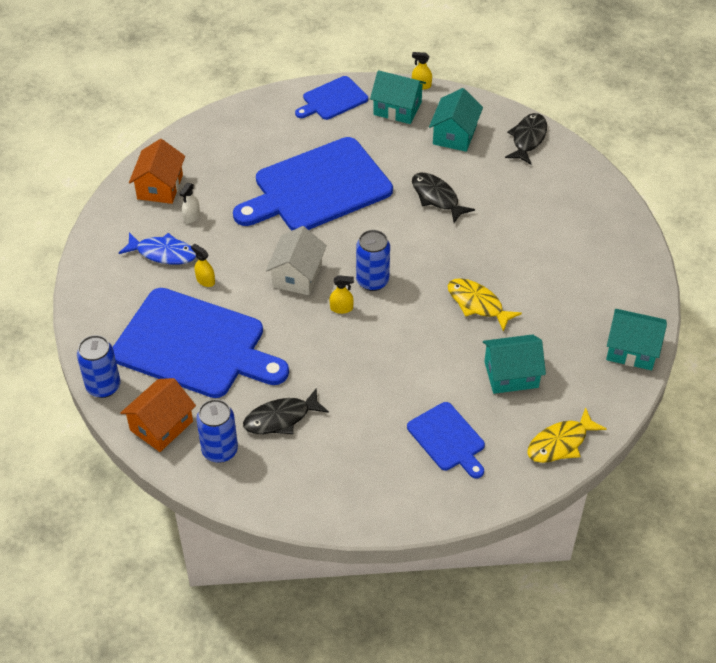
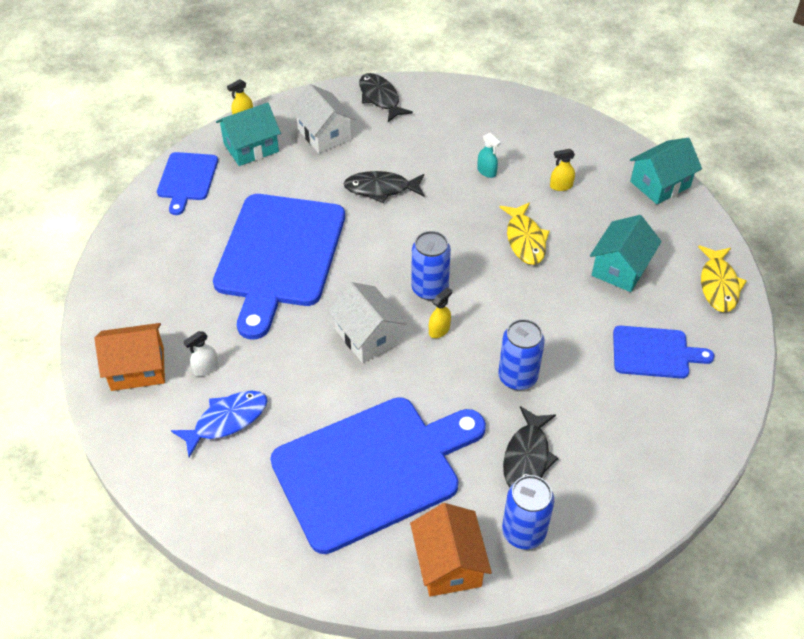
camera: 50 degrees left, 0 degrees up
blue can [77,335,121,398] -> blue can moved to [498,319,545,390]
orange house [129,139,185,204] -> orange house turned 60 degrees counterclockwise [94,323,165,391]
white spray bottle [180,183,200,223] -> white spray bottle turned 75 degrees clockwise [183,331,218,376]
yellow spray bottle [191,244,215,287] -> yellow spray bottle moved to [550,149,575,191]
turquoise house [429,88,483,152] -> white house [290,84,356,153]
yellow fish [448,278,522,332] -> yellow fish turned 90 degrees counterclockwise [499,202,550,265]
none -> turquoise spray bottle [477,133,501,178]

